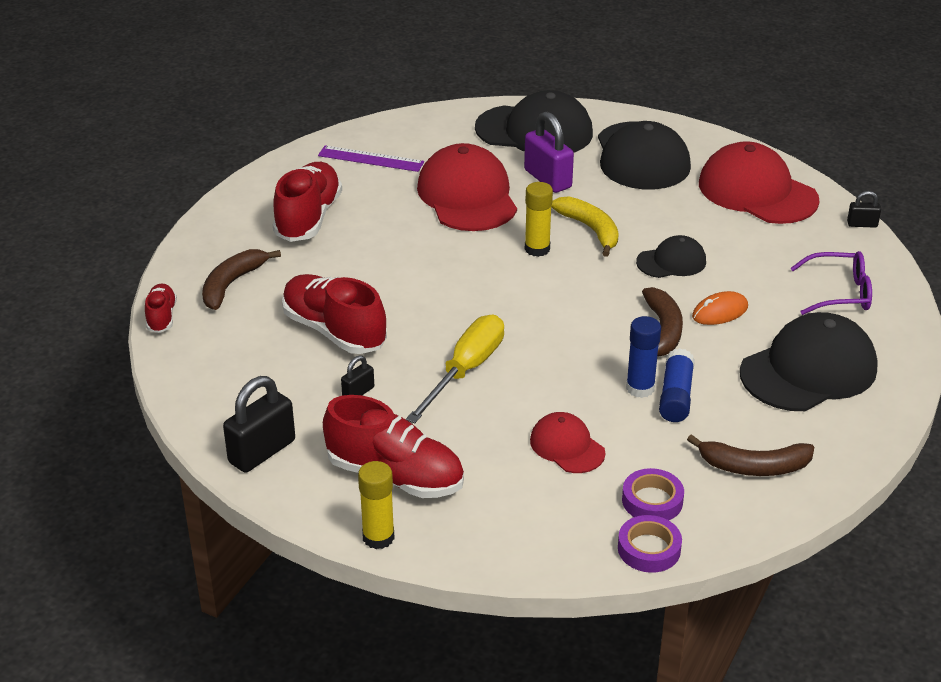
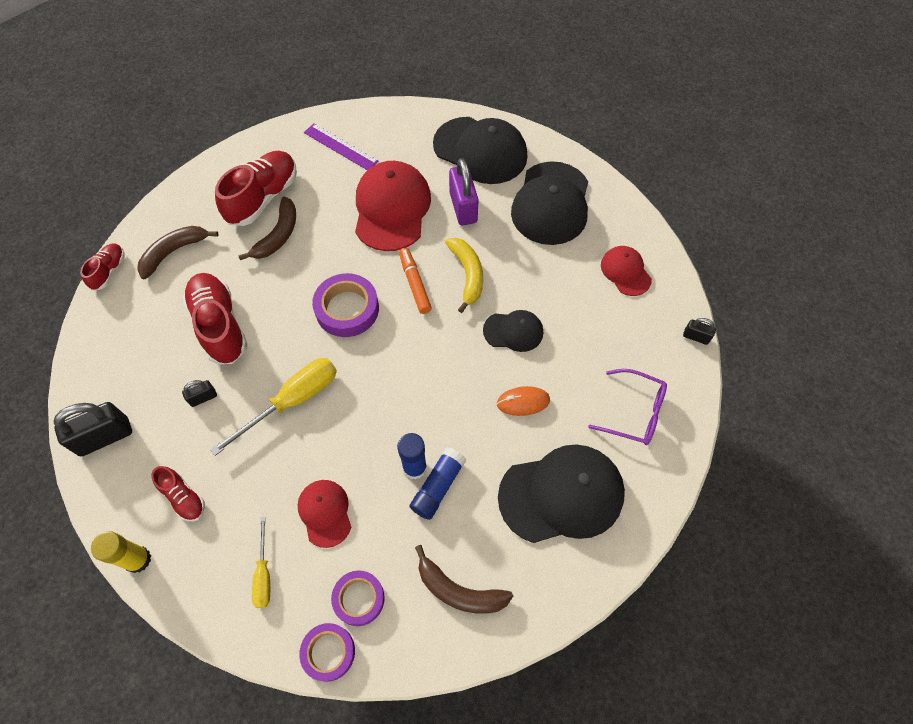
camera: 20 degrees right, 25 degrees up
red shoe [323,395,464,498] -> red shoe [151,466,205,521], size x0.53
yellow glue stick [525,182,553,257] -> orange marker [399,248,432,314]
brown banana [642,287,683,356] -> brown banana moved to [238,197,296,260]
red cap [699,141,820,224] -> red cap [601,246,652,296], size x0.53
none -> yellow screwdriver [252,517,270,608]
none -> purple tape [312,273,379,337]

